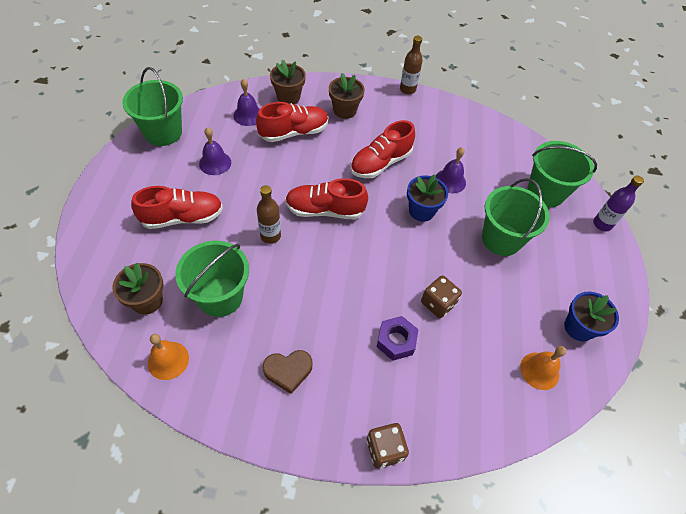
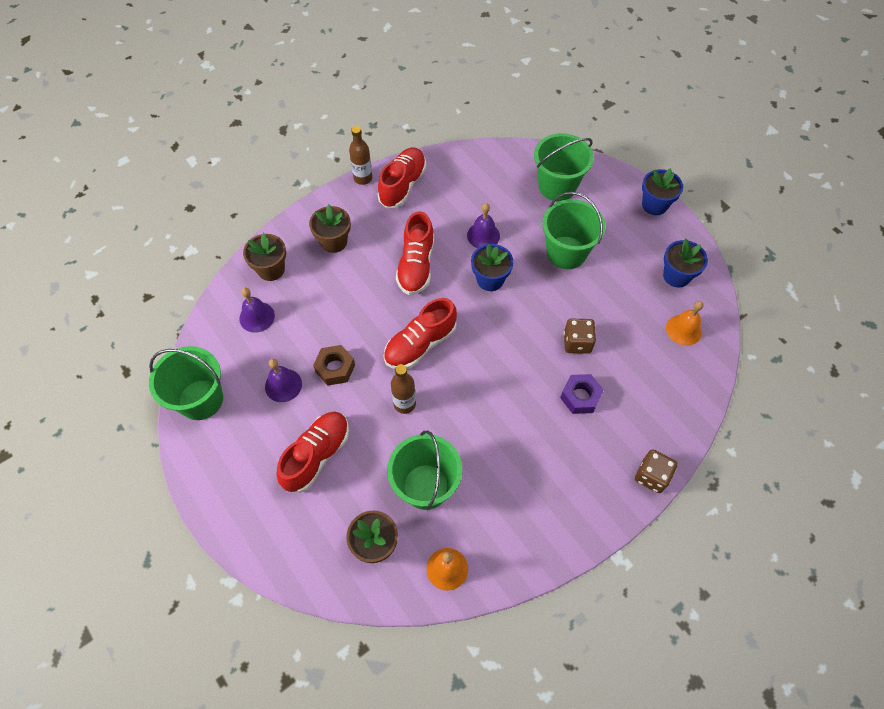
camera: 40 degrees left, 5 degrees up
red shoe [256,102,328,142] -> red shoe moved to [378,147,426,208]
brown heart [263,350,313,394] -> none
purple bottle [593,175,644,231] -> none
none -> brown nut [313,345,355,386]
none -> blue flower pot [642,168,683,215]

